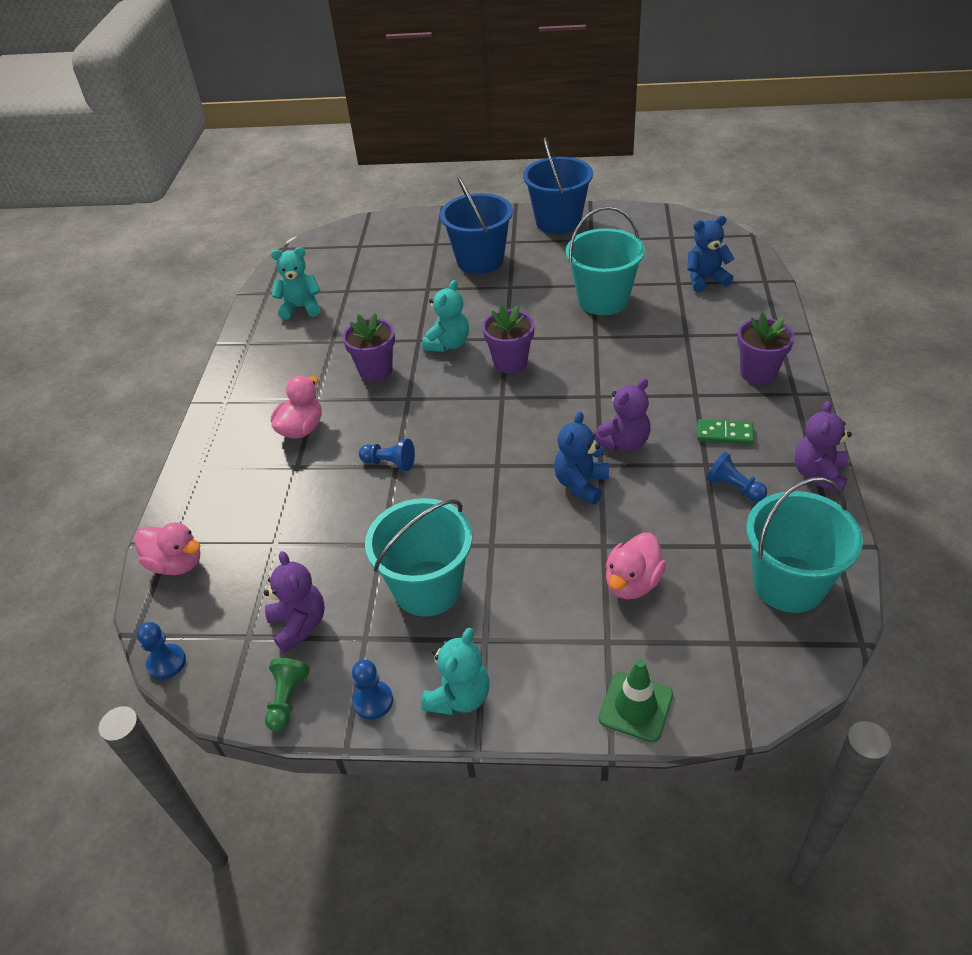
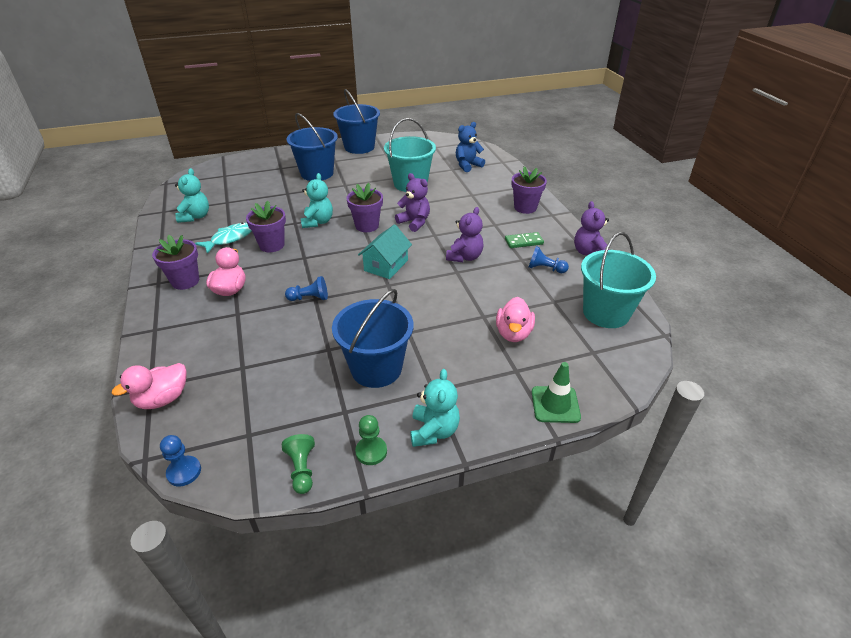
camera: 25 degrees left, 5 degrees down
pink duck [134,522,201,575] -> pink duck turned 135 degrees clockwise [112,363,187,409]
purple teddy bear [264,551,325,653] -> purple teddy bear moved to [395,173,430,232]
turquoise teddy bear [271,247,321,320] -> turquoise teddy bear turned 120 degrees clockwise [175,168,209,223]
blue pawn [352,660,393,720] -> green pawn [355,415,387,465]
turquoise bucket [365,498,472,617] -> blue bucket [332,289,413,388]
blue teddy bear [554,412,609,505] -> none
none -> purple flower pot [152,235,199,290]
none -> turquoise fish [195,223,252,254]
none -> turquoise house [358,224,412,279]

